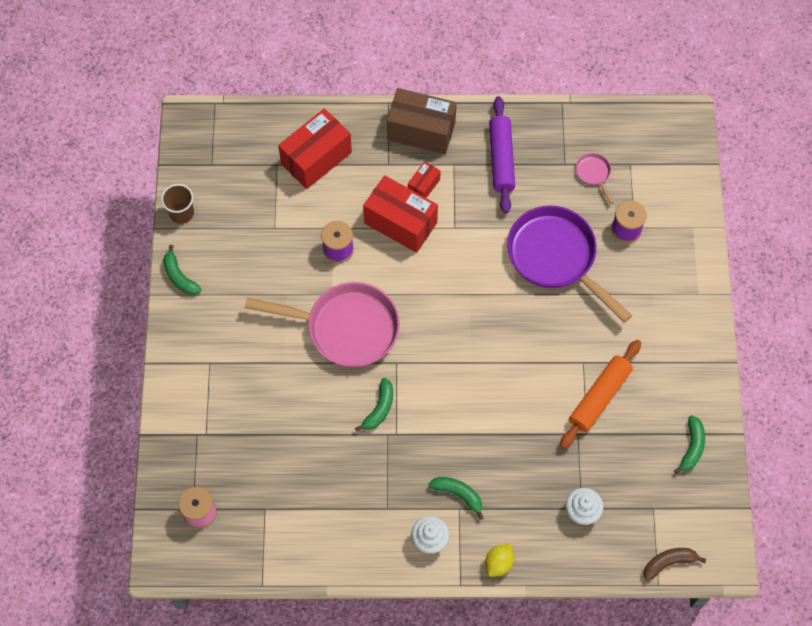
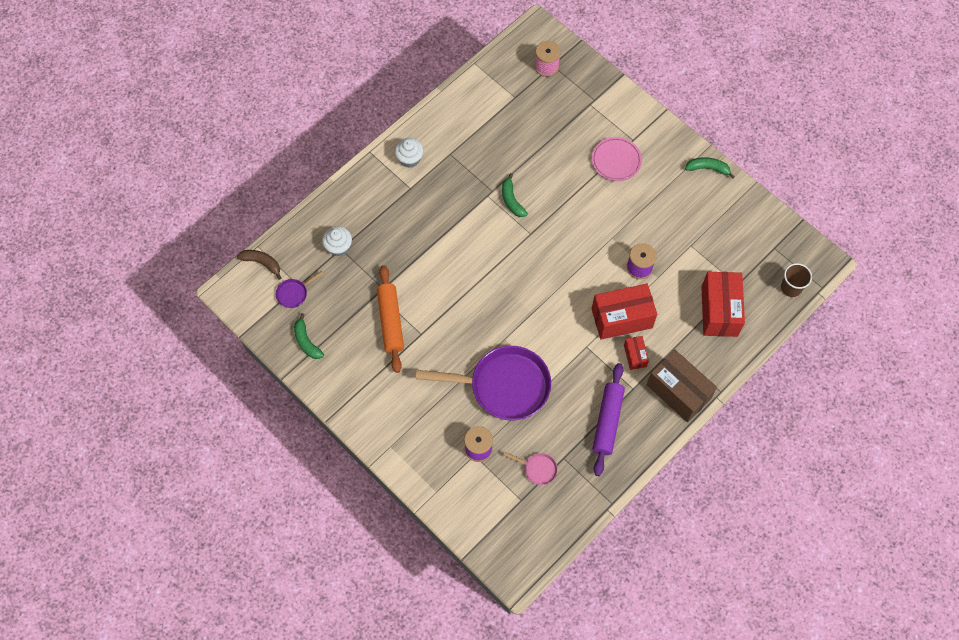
camera: 135 degrees right, 0 degrees up
brown cup [161,184,194,224] -> brown cup moved to [781,263,812,297]
pink pan [245,282,400,367] -> none
brown box [387,88,457,154] -> brown box turned 75 degrees clockwise [647,350,717,422]
green banana [428,477,483,520] -> none
yellow lemon [485,544,514,577] -> none
purple rolling pin [489,96,515,213] -> purple rolling pin turned 60 degrees clockwise [592,363,625,476]
brown banana [643,548,706,581] -> brown banana turned 90 degrees counterclockwise [237,250,281,280]
none -> purple pan [276,271,324,308]
none -> pink plate [592,137,642,181]

